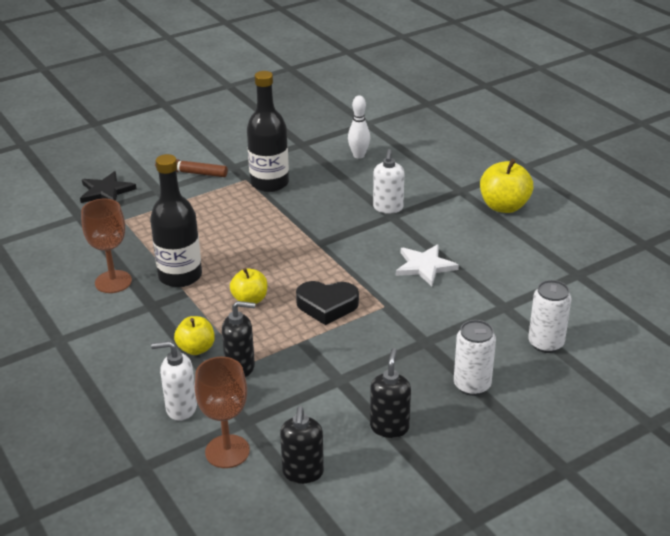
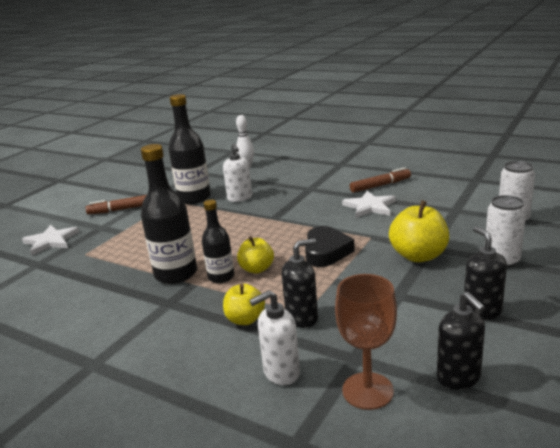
camera: 25 degrees left, 10 degrees down
black star [80,171,137,203] -> white star [22,225,79,256]
brown goblet [81,199,132,293] -> none
black heart [296,281,359,325] -> black heart turned 60 degrees counterclockwise [305,226,355,267]
white soap dispenser [373,149,404,214] -> white soap dispenser moved to [223,143,252,202]
yellow apple [480,159,533,213] -> yellow apple moved to [389,200,449,262]
none -> black bottle [202,200,234,283]
none -> brown marker [350,167,411,193]

